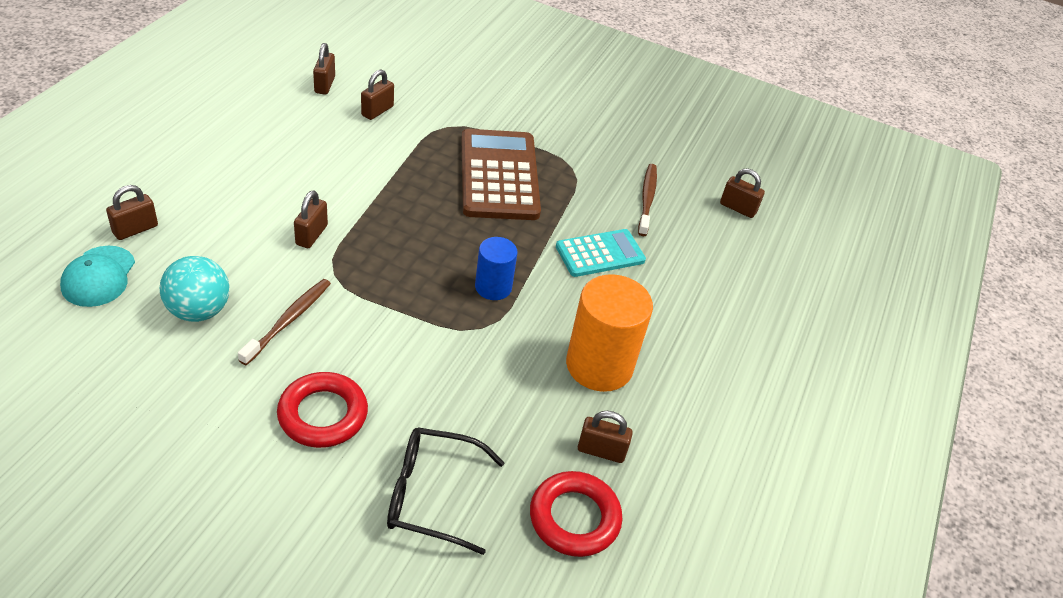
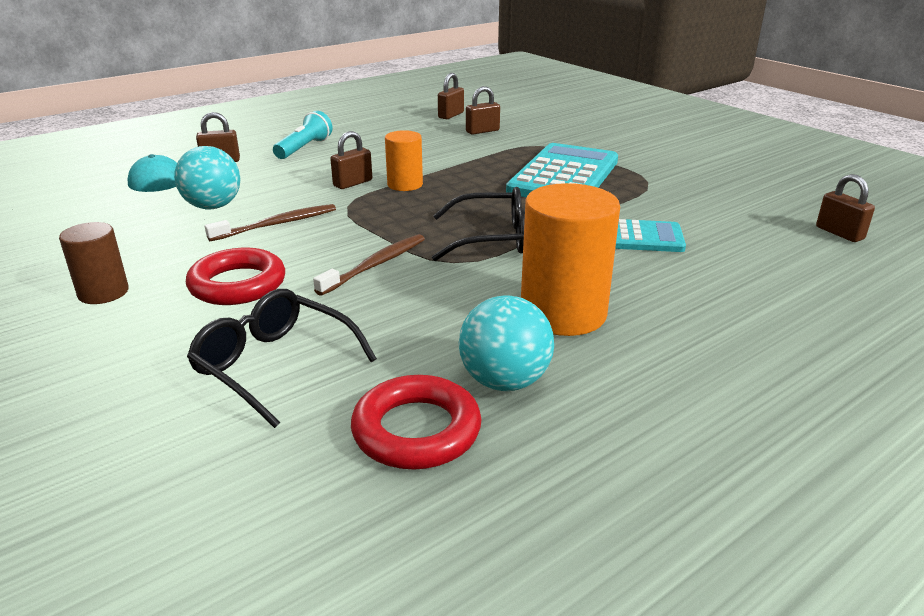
camera: 35 degrees right, 15 degrees down
brown calculator [461,129,541,220] -> turquoise calculator [506,143,618,197]
blue cylinder [475,237,517,300] -> black glasses [432,187,525,261]
brown padlock [578,411,633,463] -> turquoise ball [459,295,554,391]
brown toothbrush [638,164,657,236] -> brown toothbrush moved to [313,234,425,296]
none -> brown cylinder [59,222,129,304]
none -> turquoise flashlight [273,111,333,159]
none -> orange cylinder [385,130,423,191]

